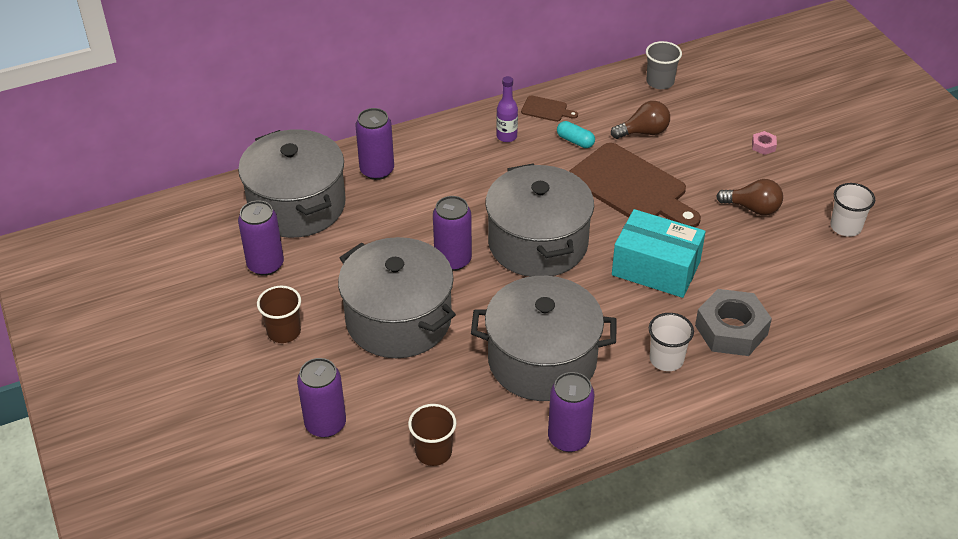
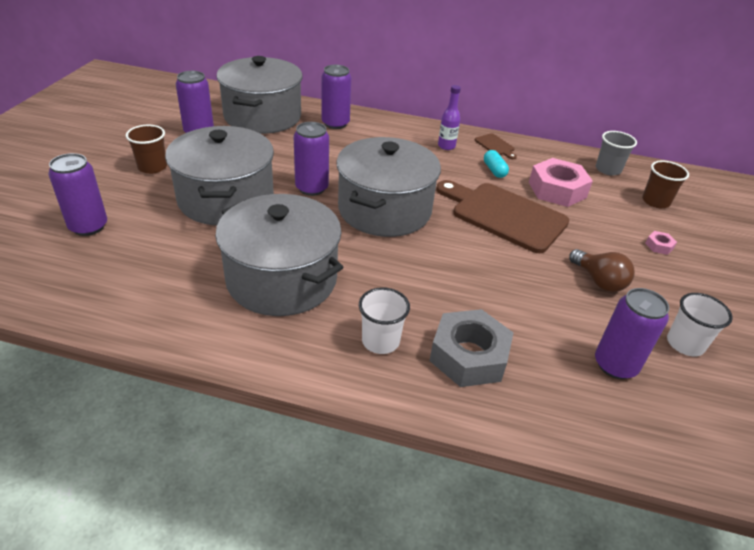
camera: 35 degrees right, 5 degrees down
brown cup [408,404,456,466] -> brown cup moved to [642,161,689,208]
purple can [548,372,595,452] -> purple can moved to [595,288,669,379]
brown cutting board [569,143,701,227] -> brown cutting board turned 135 degrees clockwise [436,180,569,253]
brown light bulb [611,101,670,139] -> pink nut [529,158,593,207]
turquoise box [612,209,706,298] -> none

